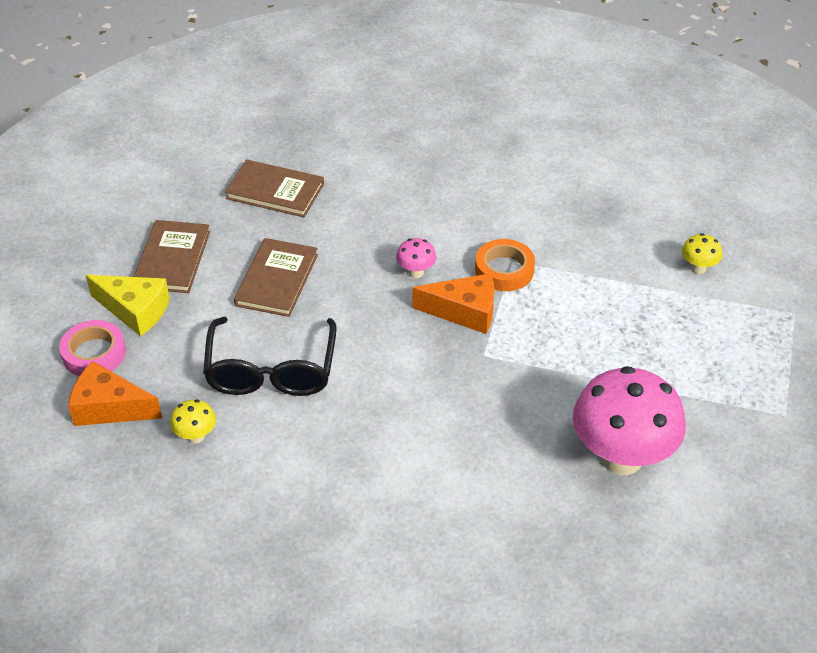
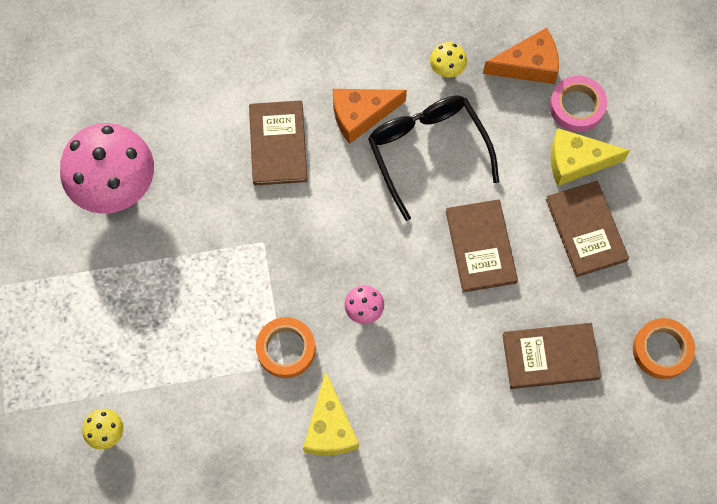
camera: 155 degrees right, 25 degrees up
orange cheese [413,273,495,334] -> orange cheese moved to [333,89,407,144]
none -> brown book [249,100,308,186]
none -> yellow cheese [303,372,359,456]
none -> orange tape [633,318,695,379]

